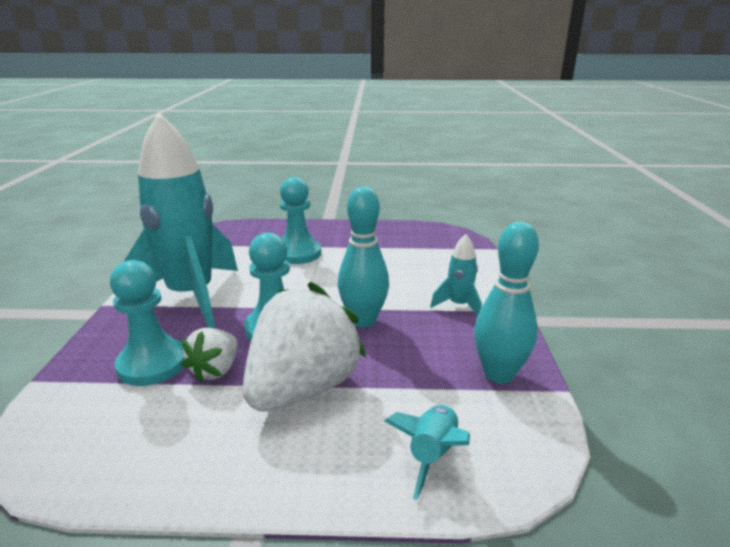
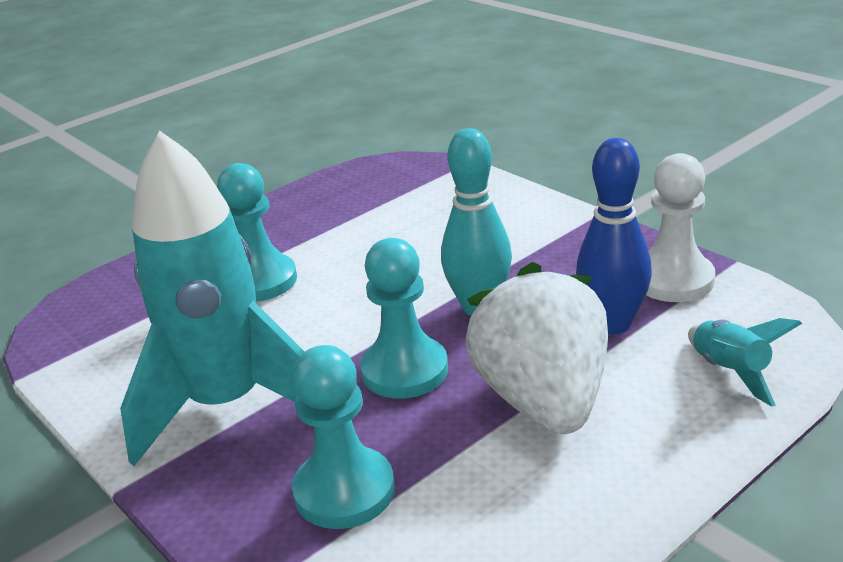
camera: 40 degrees left, 5 degrees up
white strawberry [181,328,238,383] -> none
turquoise rocket [430,234,482,316] -> none
turquoise bowling pin [474,222,539,384] -> white pawn [646,153,715,302]
none -> blue bowling pin [576,138,652,334]

